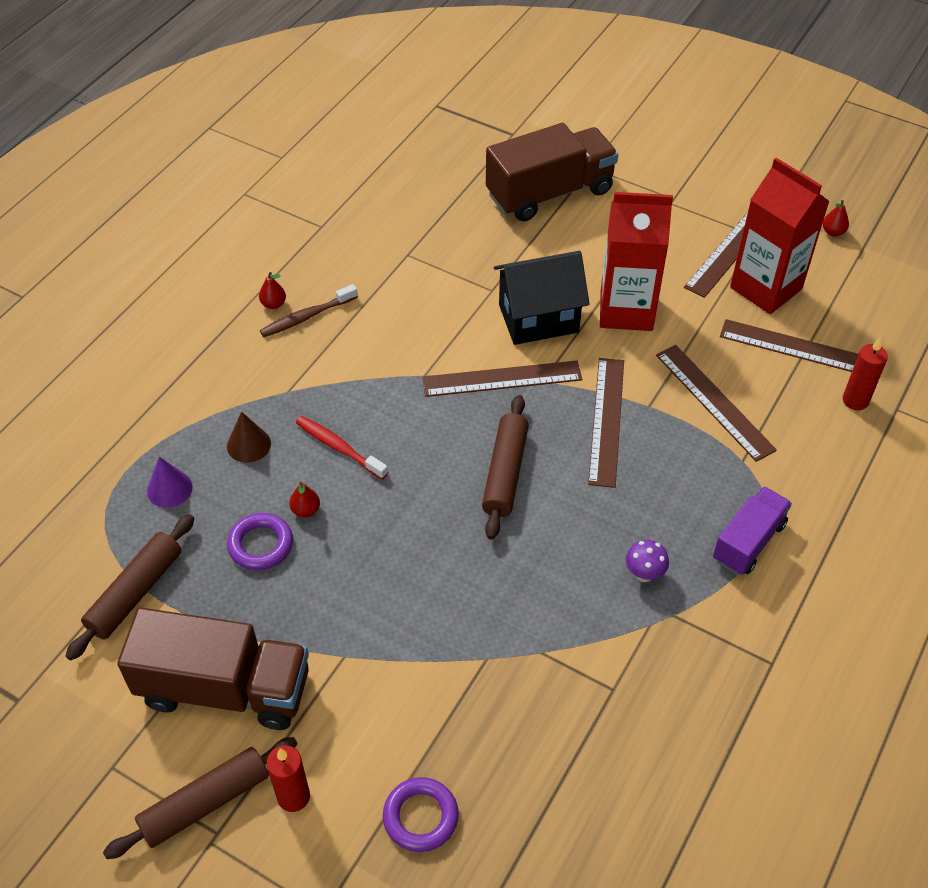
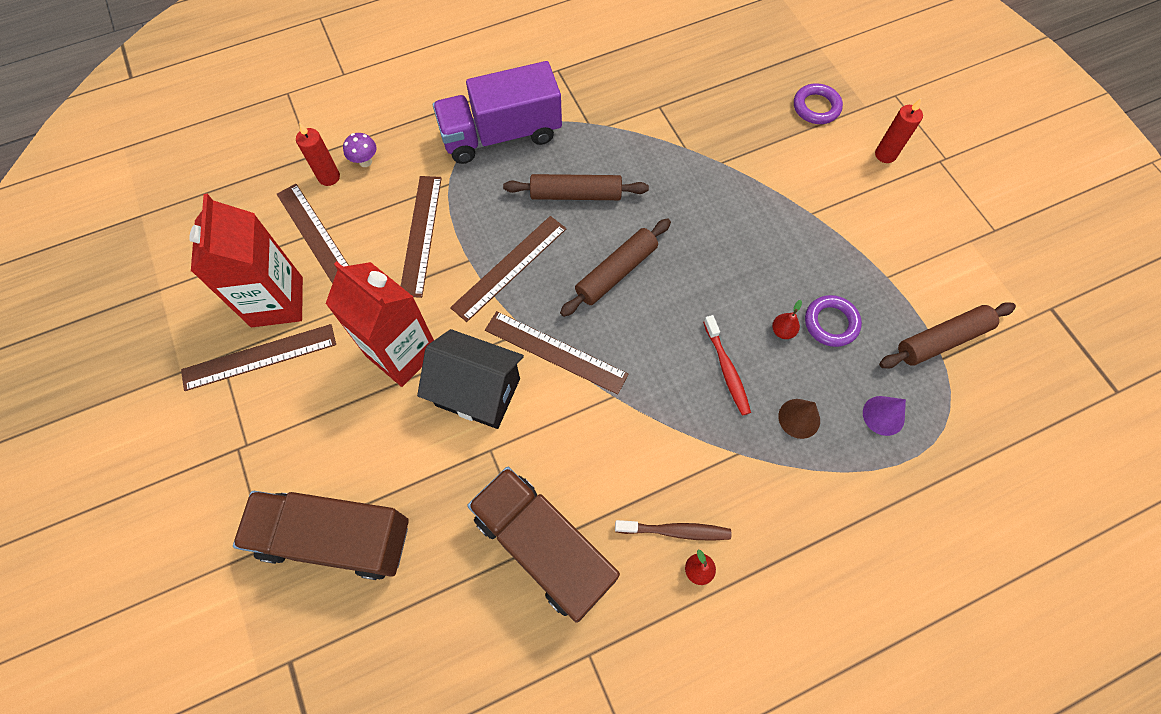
camera: 145 degrees left, 15 degrees up
brown rolling pin [103,737,297,859] -> brown rolling pin moved to [503,174,649,200]
brown truck [117,608,309,730] -> brown truck moved to [467,467,620,623]
purple mushroom [626,540,669,582] -> purple mushroom moved to [343,133,376,167]
purple truck [713,486,792,575] -> purple truck [433,61,562,164], size x1.69
red pear [823,200,849,236] -> none

